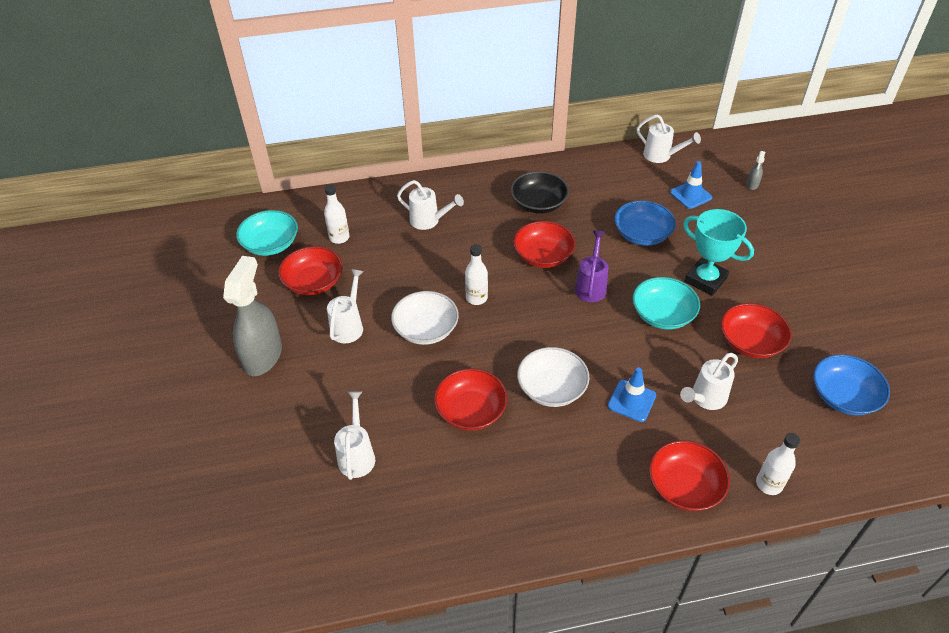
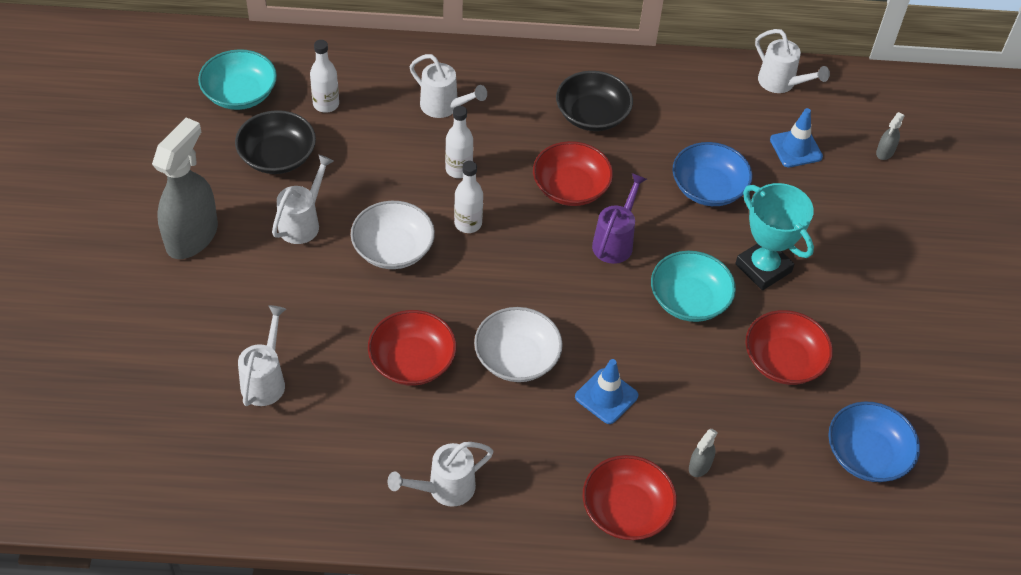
camera: 10 degrees right, 5 degrees up
red bowl [278,246,343,295] -> black bowl [235,110,316,174]
white watering can [680,353,738,410] -> white watering can moved to [388,442,493,507]
white bottle [756,433,800,495] -> white bottle moved to [445,106,473,178]
none -> grey spray bottle [689,429,718,477]

